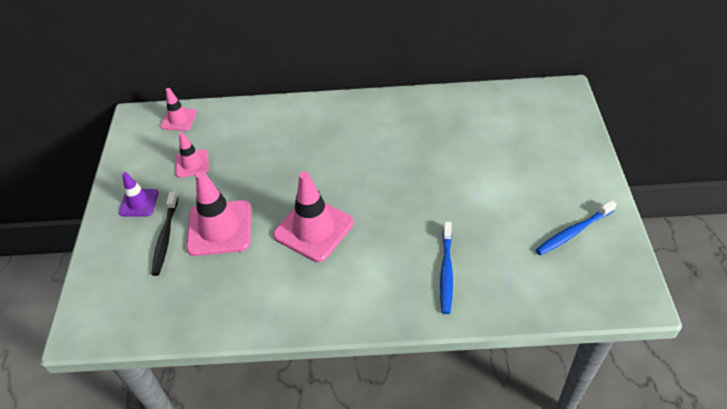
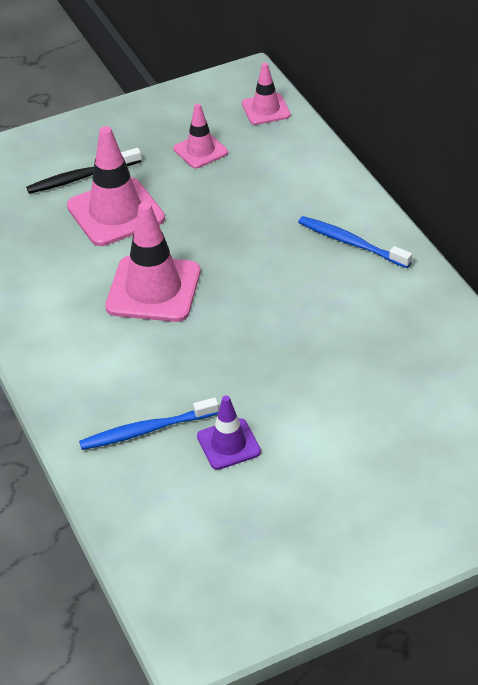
camera: 65 degrees right, 5 degrees down
purple traffic cone [119,172,159,216] -> purple traffic cone moved to [197,396,261,470]
blue toothbrush [536,200,617,255] -> blue toothbrush moved to [298,216,412,268]

